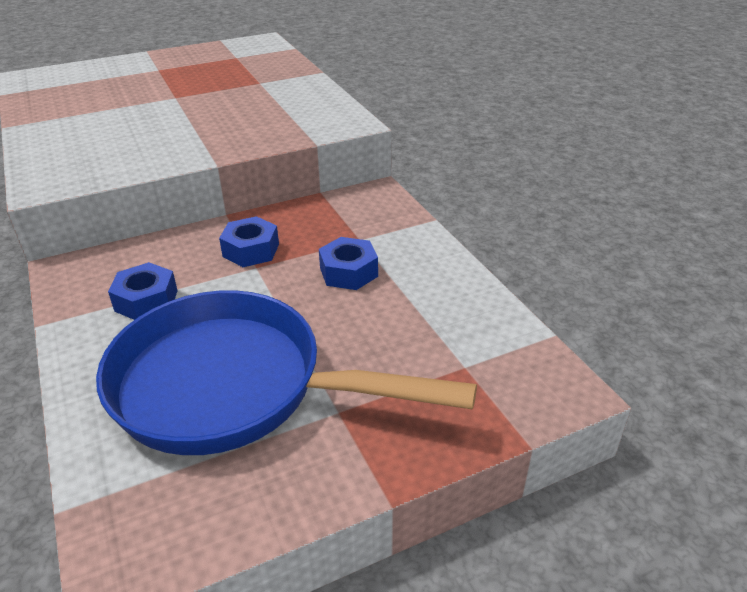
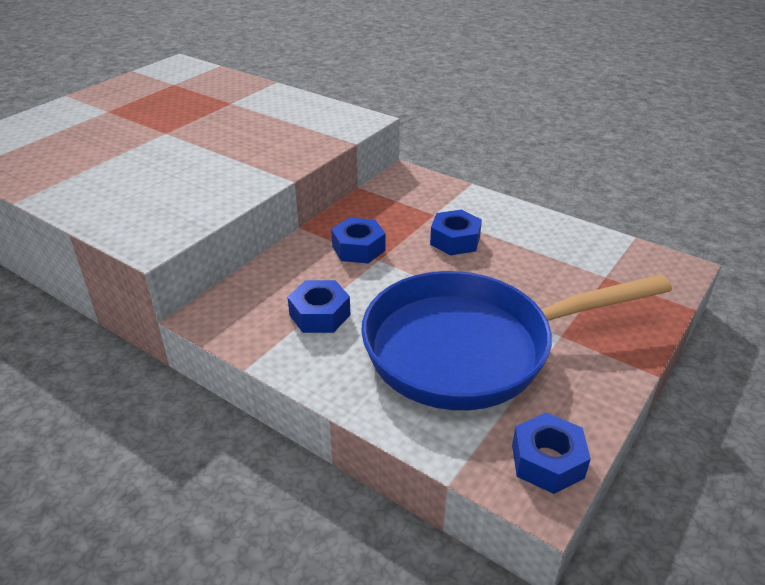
camera: 30 degrees left, 0 degrees up
none -> blue nut [512,413,591,494]

